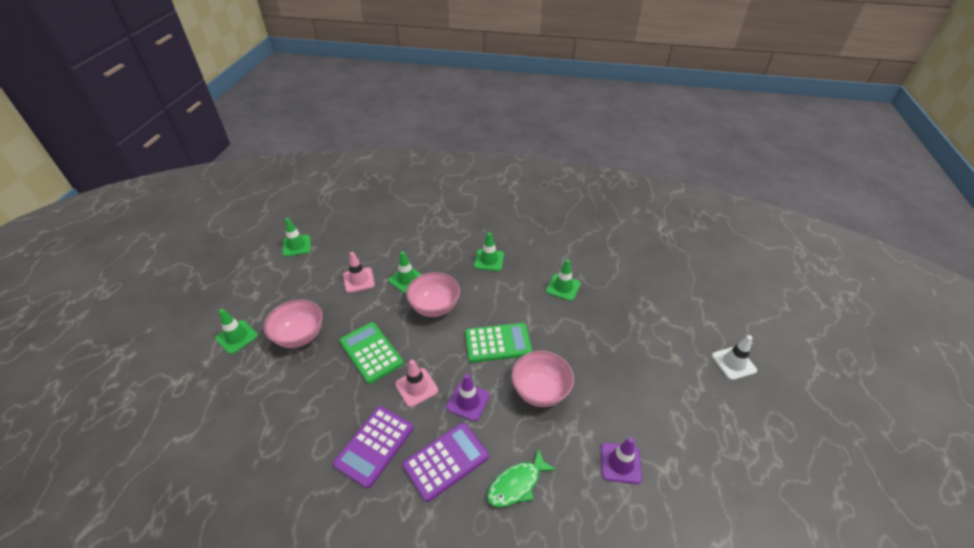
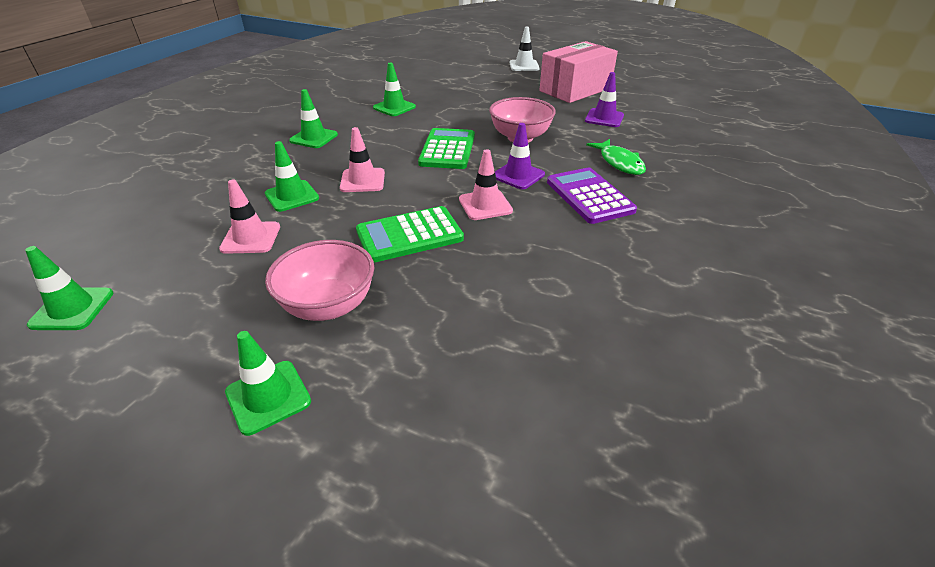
camera: 75 degrees left, 5 degrees down
purple calculator [333,406,413,489] -> none
pink bowl [406,272,460,317] -> pink traffic cone [340,127,385,192]
none -> pink box [540,41,618,103]

